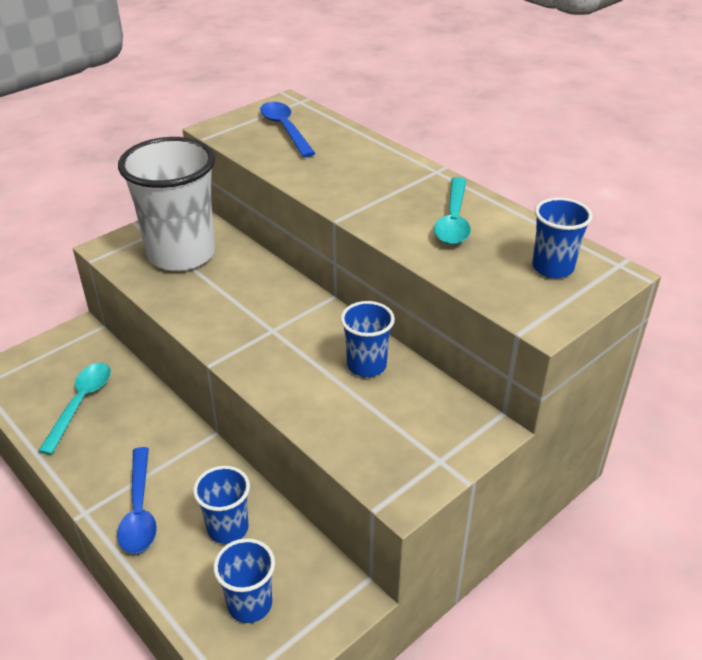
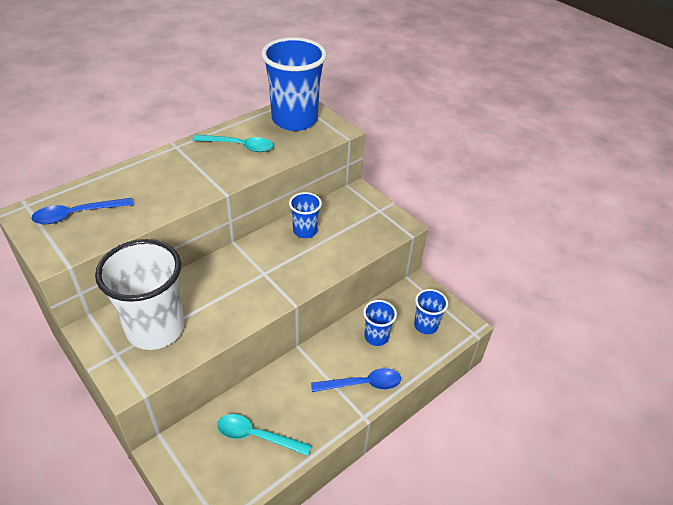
camera: 90 degrees left, 5 degrees up
blue cup [532,197,593,278] -> blue cup [261,37,327,131], size x2.01

